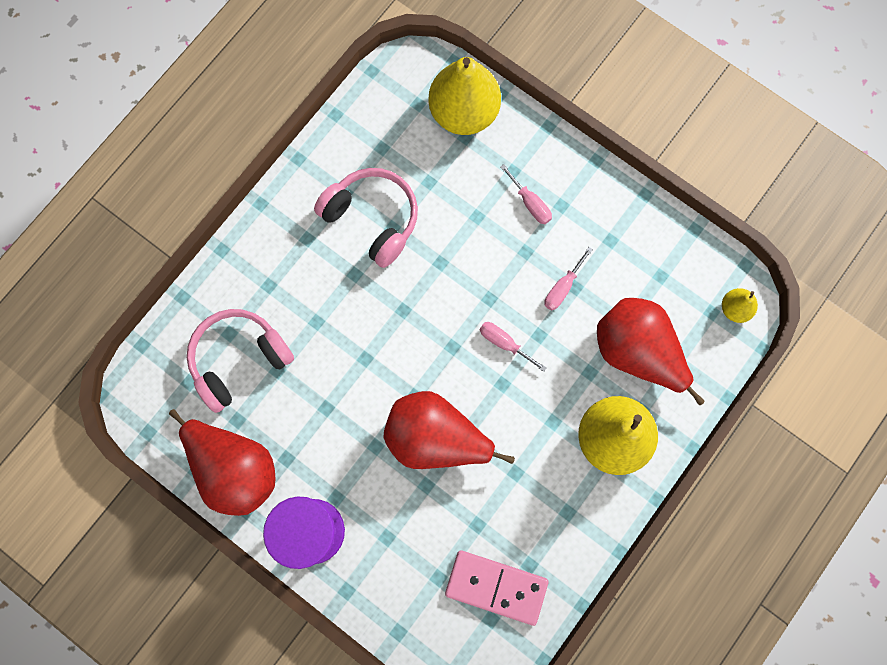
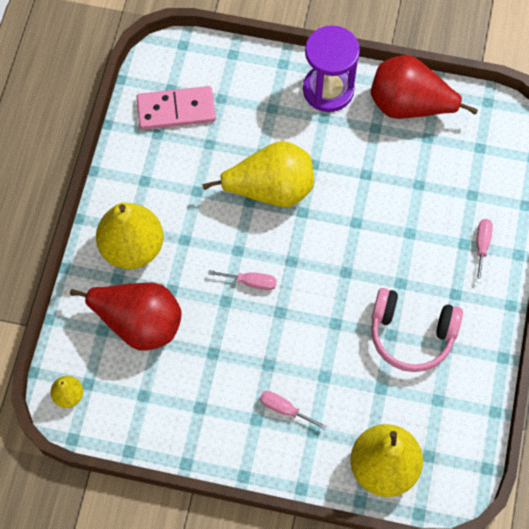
camera: 155 degrees right, 10 degrees down
pink headphones [187,309,294,413] -> none
red pear [384,391,515,469] -> yellow pear [202,141,314,207]
pink screwdriver [544,247,593,310] -> pink screwdriver moved to [476,219,493,283]

